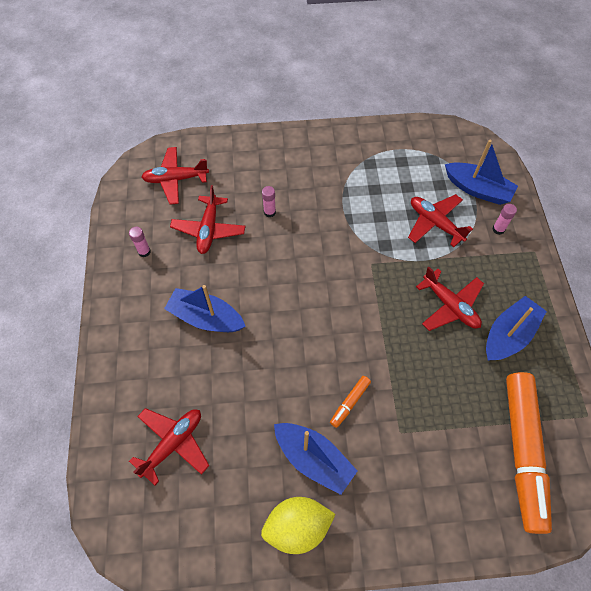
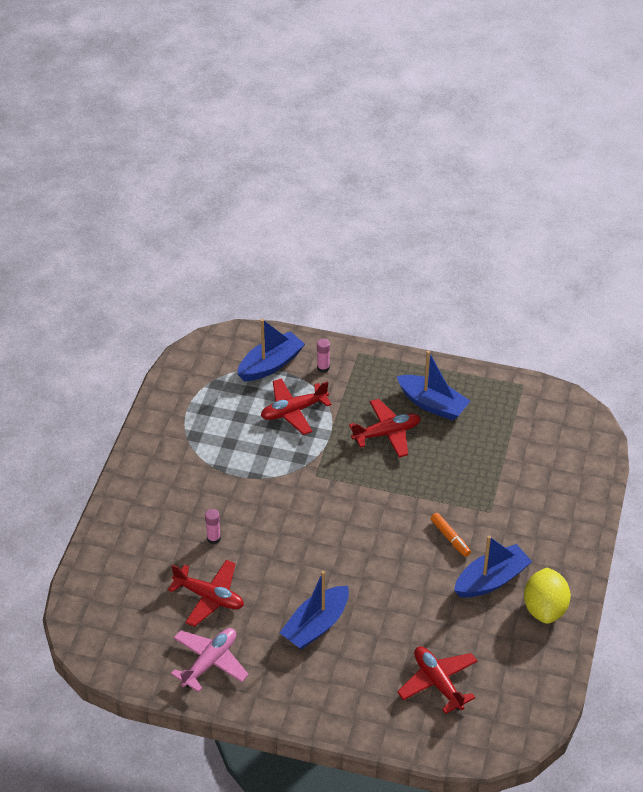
camera: 70 degrees left, 15 degrees down
pink glue stick [129,227,151,257] -> pink plane [171,628,249,692]
red plane [142,147,209,205] -> none
blue boat [486,296,547,361] -> blue boat turned 150 degrees clockwise [397,351,470,420]
orange marker [506,372,552,534] -> none

